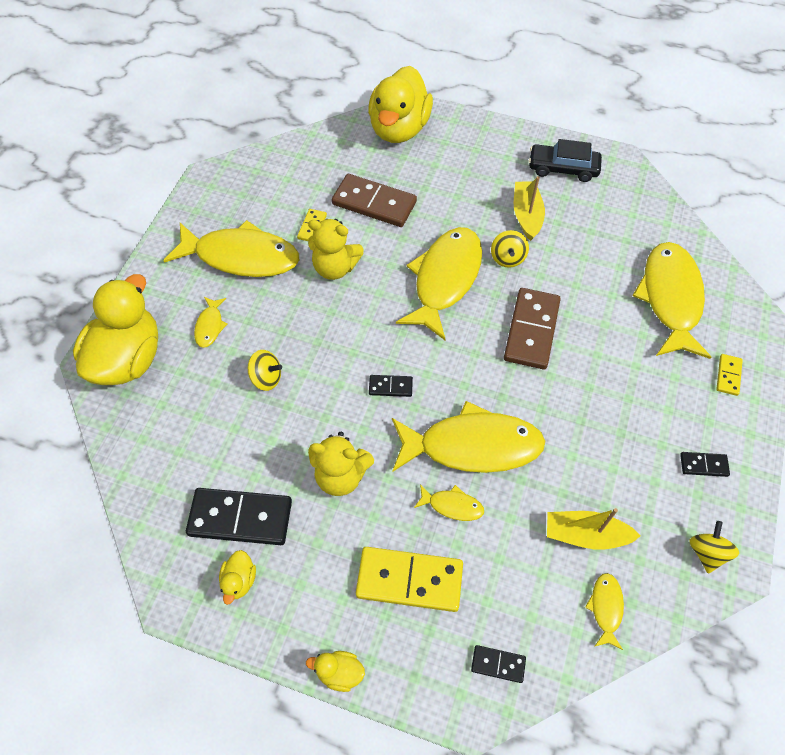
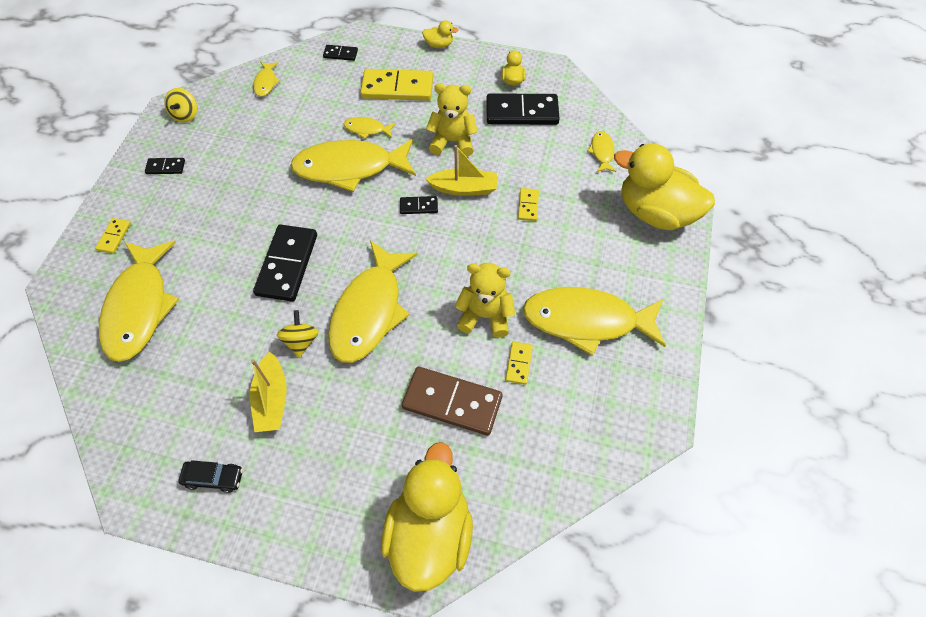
camera: 175 degrees right, 0 degrees up
yellow duck [73,274,158,385] -> yellow duck turned 105 degrees clockwise [614,144,715,230]
yellow fish [194,297,228,348] -> yellow fish moved to [587,131,617,172]
yellow spinning top [248,350,282,391] -> yellow domino [518,188,539,221]
brown domino [504,288,561,369] -> black domino [253,224,317,302]
black car [528,139,602,182] -> black car [179,460,243,493], size x0.66
yellow boat [547,508,641,550] -> yellow boat moved to [425,145,497,196]

